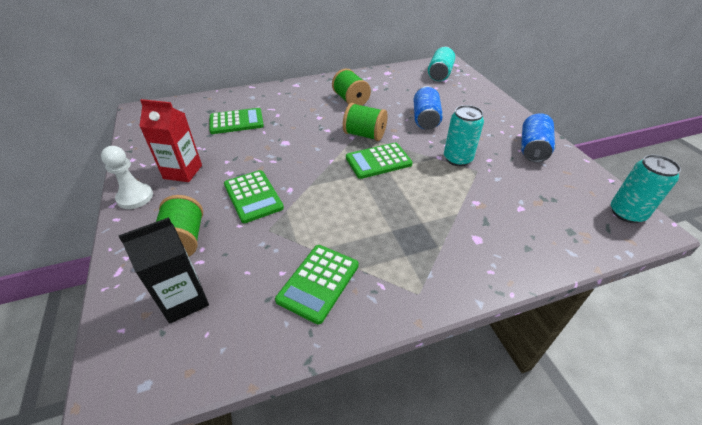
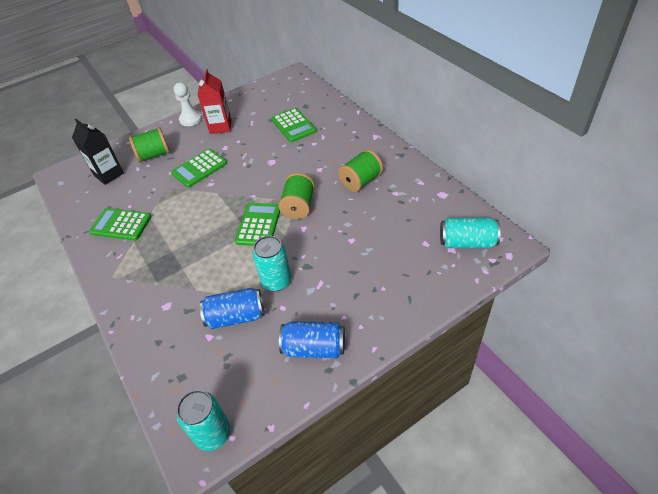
camera: 80 degrees right, 5 degrees up
green calculator [346,143,413,179] -> green calculator turned 45 degrees clockwise [235,203,280,246]
blue can [414,86,443,129] -> blue can moved to [200,288,264,329]

